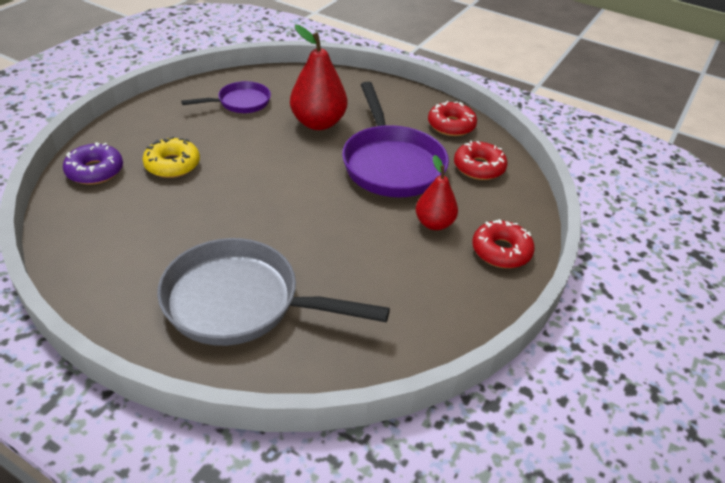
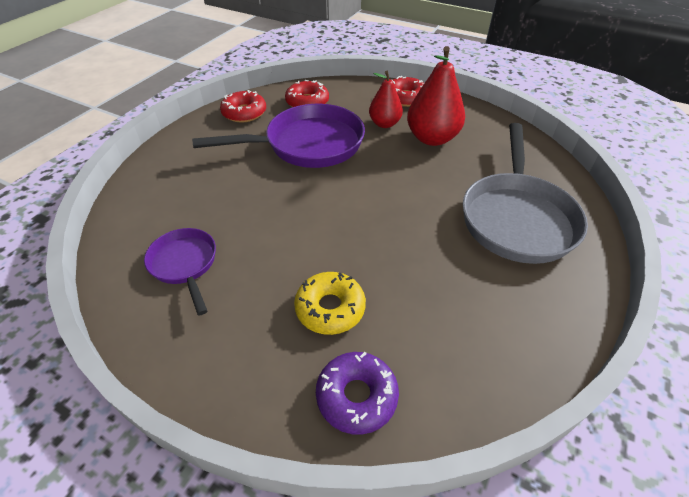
camera: 90 degrees left, 5 degrees up
red pear [290,25,347,130] -> red pear moved to [407,46,465,146]

